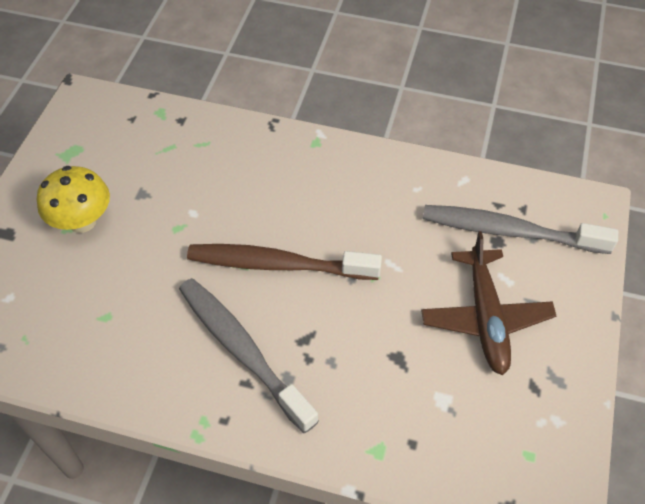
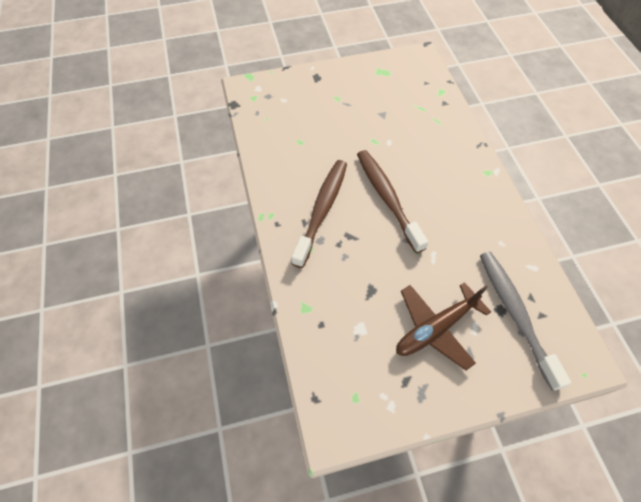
camera: 60 degrees right, 5 degrees up
yellow mushroom [37,166,110,233] -> none
grey toothbrush [179,278,319,433] -> brown toothbrush [291,160,347,268]

